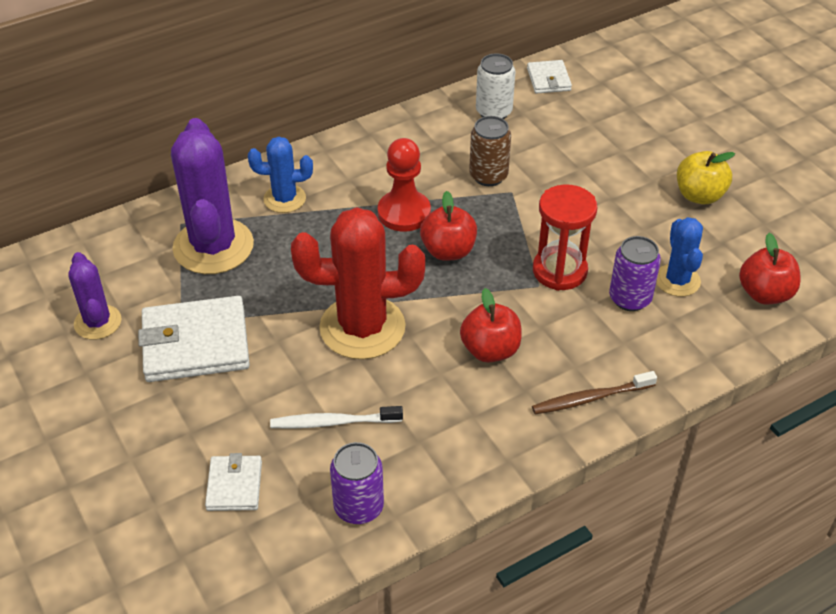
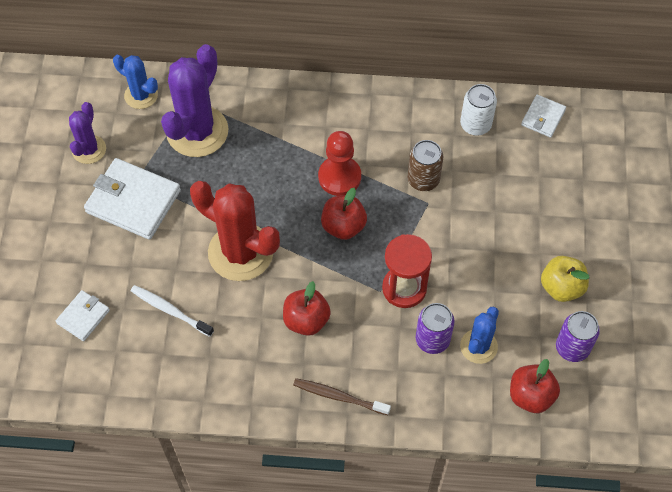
camera: 35 degrees right, 15 degrees up
blue cactus [248,137,313,213] -> blue cactus moved to [113,55,158,109]
purple can [330,442,384,524] -> purple can moved to [556,311,600,362]

